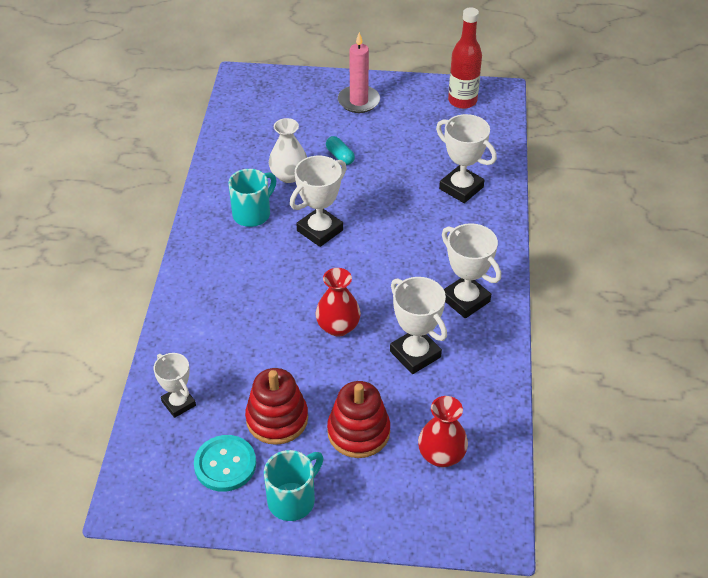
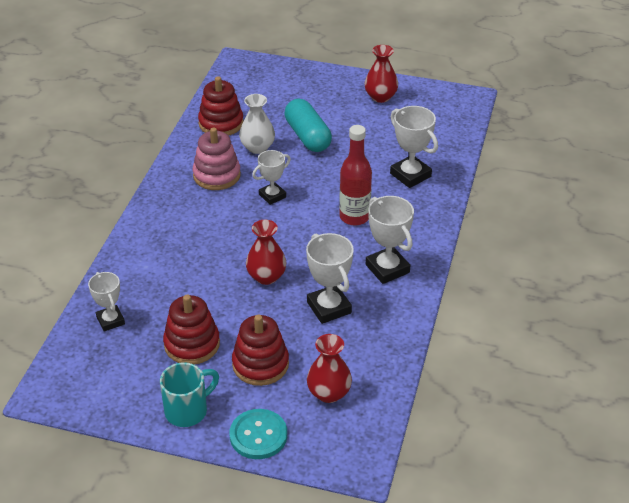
camera: 10 degrees right, 5 degrees down
turquoise button [194,435,256,492] -> turquoise button moved to [229,409,287,459]
turquoise mug [229,169,277,227] -> pink stacking toy [193,127,241,190]
white trophy [290,156,347,247] -> white trophy [252,150,291,205], size x0.66
turquoise capsule [326,136,355,165] -> turquoise capsule [285,99,332,152], size x2.02
pink candle [338,32,380,113] -> none
red bottle [448,7,482,109] -> red bottle moved to [339,125,372,226]
none -> red stacking toy [198,76,244,136]
none -> red vase [364,45,398,103]

